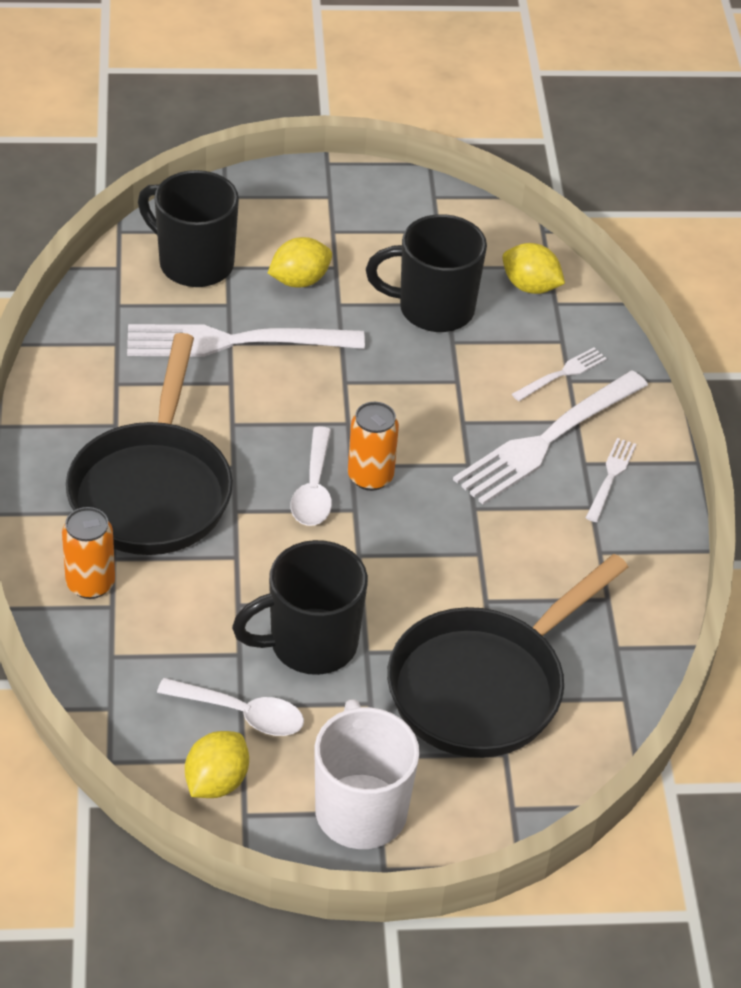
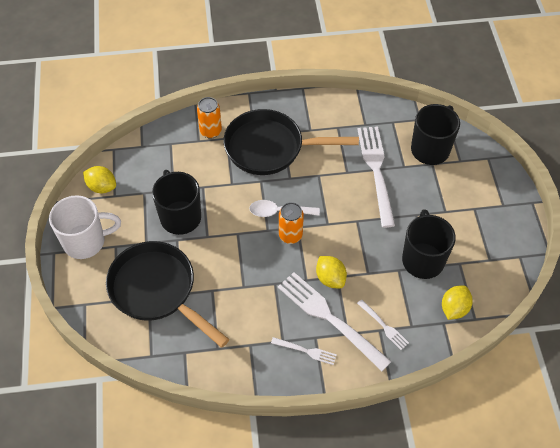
camera: 90 degrees right, 10 degrees up
white spoon [157,678,304,736] -> none
yellow lemon [268,237,332,288] -> yellow lemon moved to [316,256,347,288]

